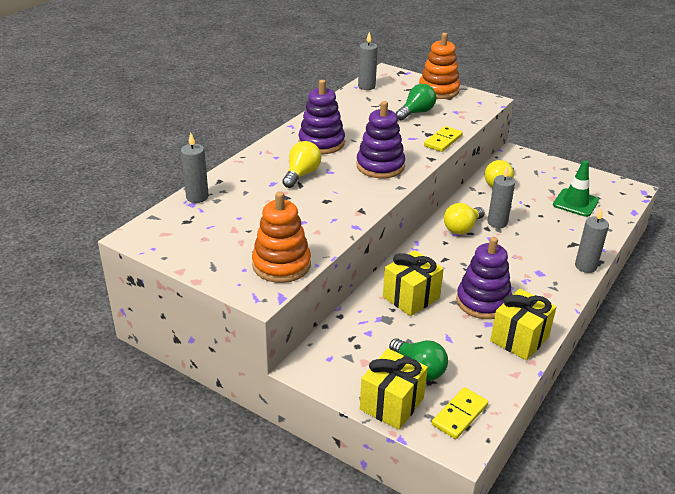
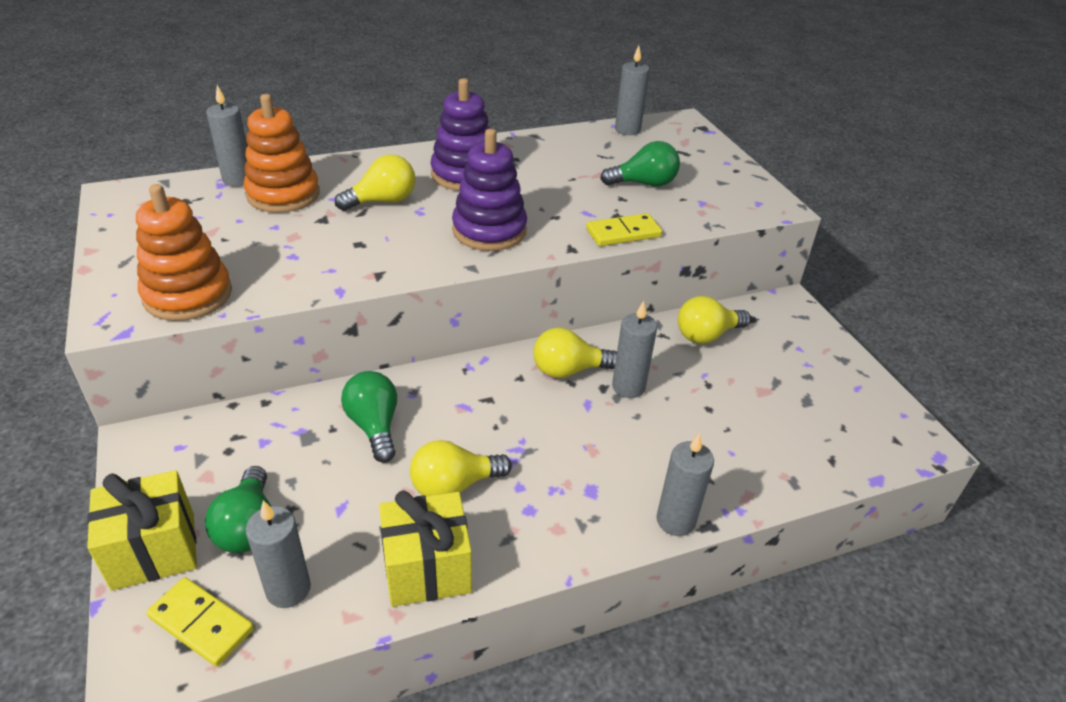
camera: 35 degrees right, 5 degrees up
yellow gift [383,250,444,316] -> green light bulb [341,371,397,463]
orange stacking toy [419,33,460,99] -> orange stacking toy moved to [244,94,320,213]
yellow domino [432,387,488,439] -> yellow domino turned 45 degrees clockwise [147,577,254,667]
purple stacking toy [456,237,512,319] -> yellow light bulb [410,440,512,496]
green traffic cone [553,160,599,217] -> none
none -> grey candle [246,500,311,608]

